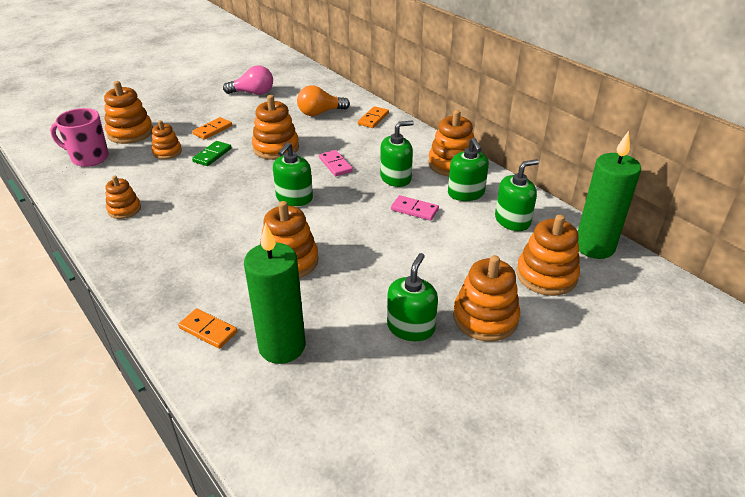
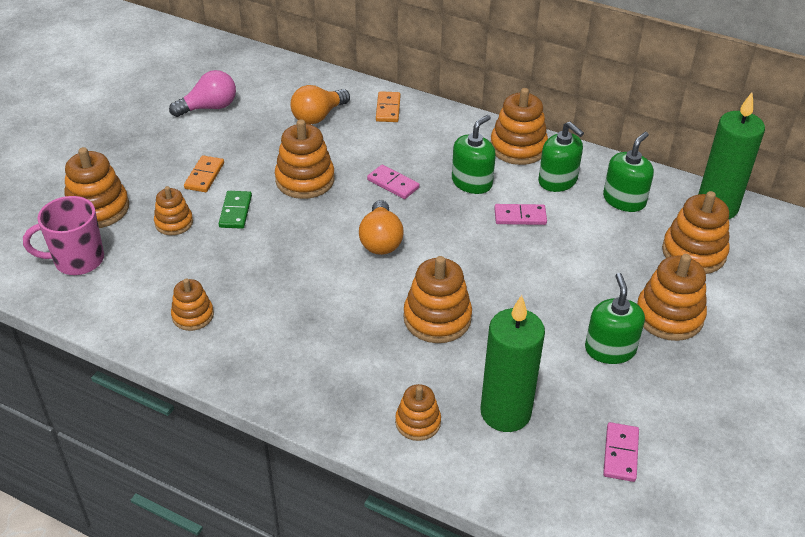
camera: 25 degrees left, 5 degrees up
orange domino [178,308,237,349] -> orange stacking toy [395,384,441,441]
green soap dispenser [273,142,313,206] -> orange light bulb [359,200,404,255]
none -> pink domino [603,422,639,482]

